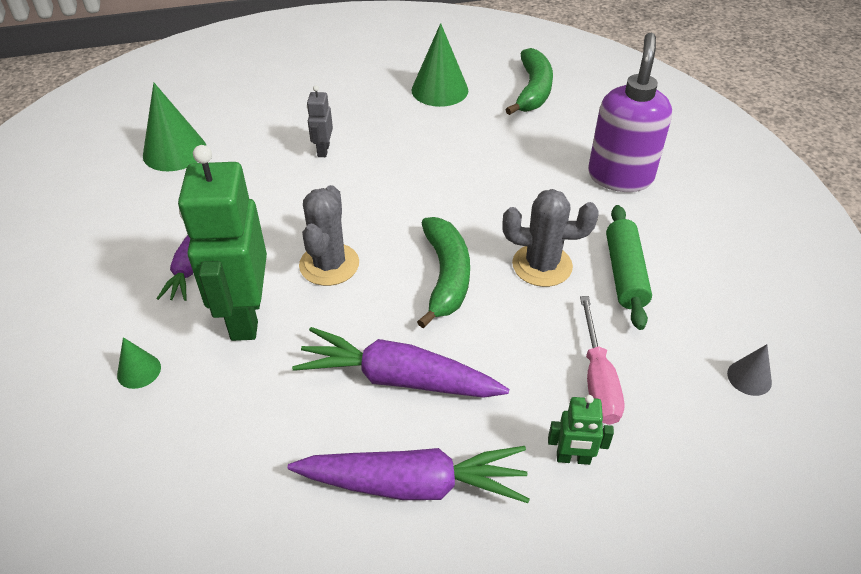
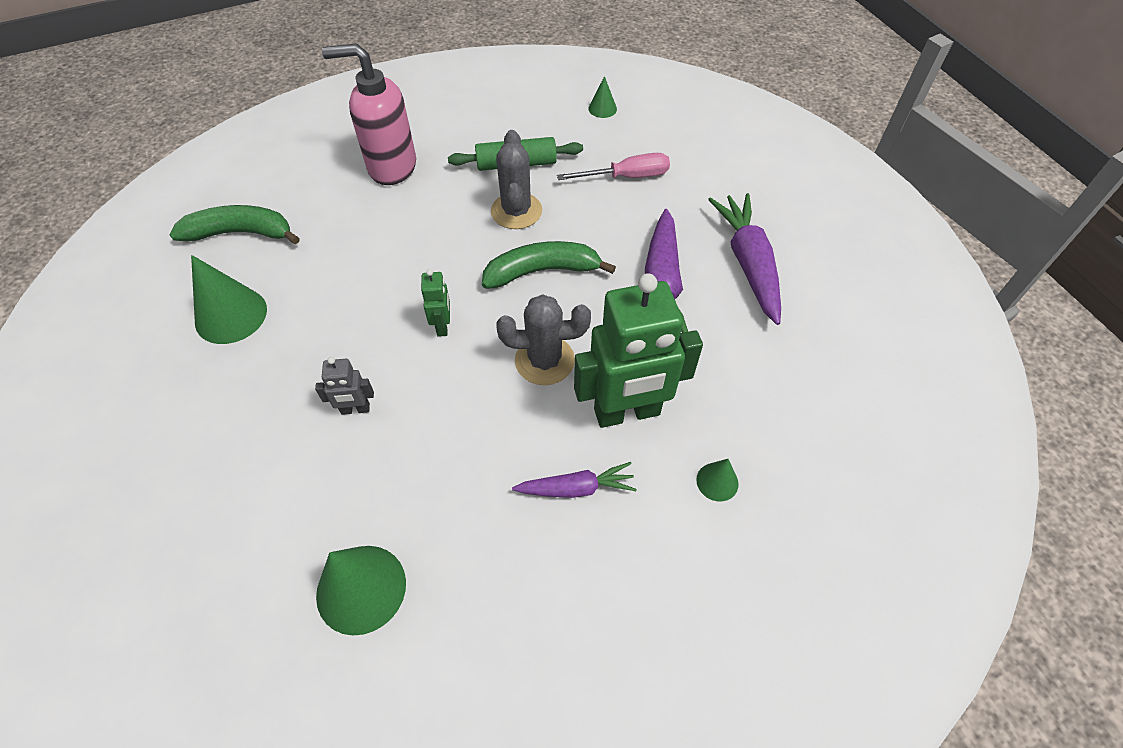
camera: 100 degrees left, 10 degrees up
green robot [548,395,614,465] -> green robot moved to [421,269,450,337]
purple soap dispenser [588,33,672,192] -> pink soap dispenser [322,43,416,185]
grey cone [727,344,772,396] -> green cone [588,76,617,118]

